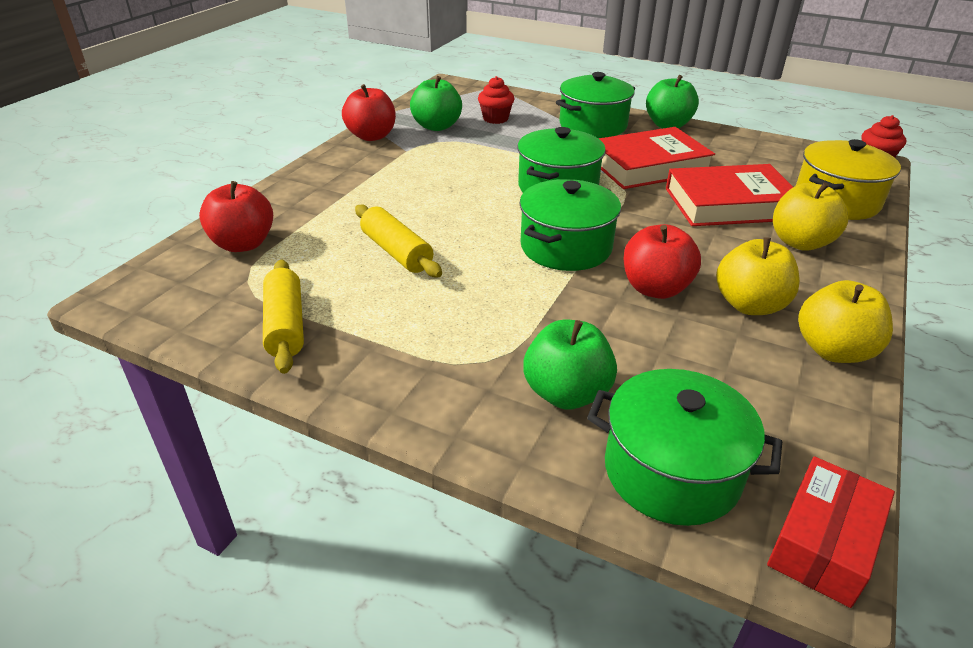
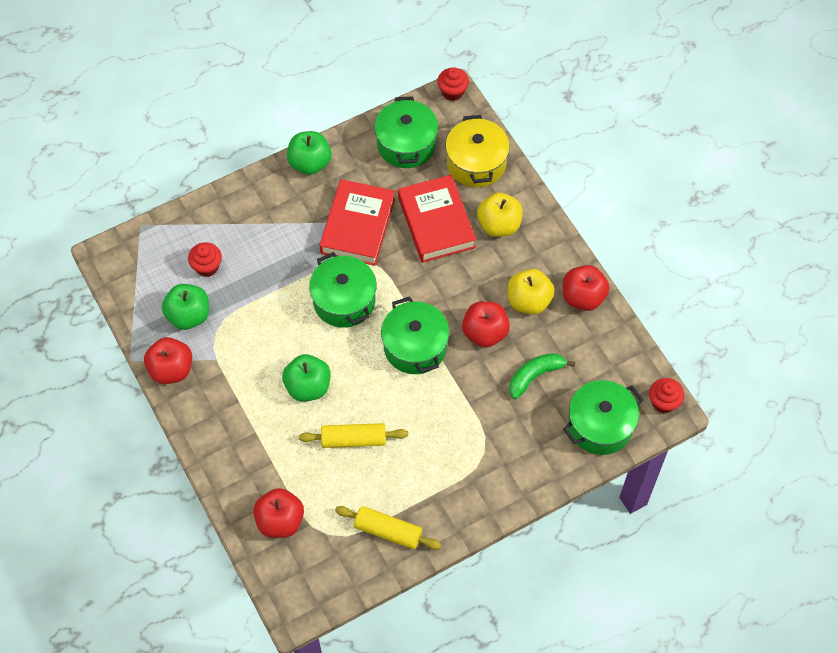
camera: 55 degrees left, 25 degrees up
green apple [523,320,617,410] -> green apple moved to [282,354,330,402]
green pot [556,72,635,138] -> green pot moved to [374,96,438,168]
red book [666,164,793,226] -> red book turned 45 degrees counterclockwise [398,175,476,263]
red box [767,456,895,608] -> red cupcake [649,378,684,413]
yellow apple [798,280,893,363] -> red apple [563,265,610,311]
none -> green banana [509,353,575,399]

